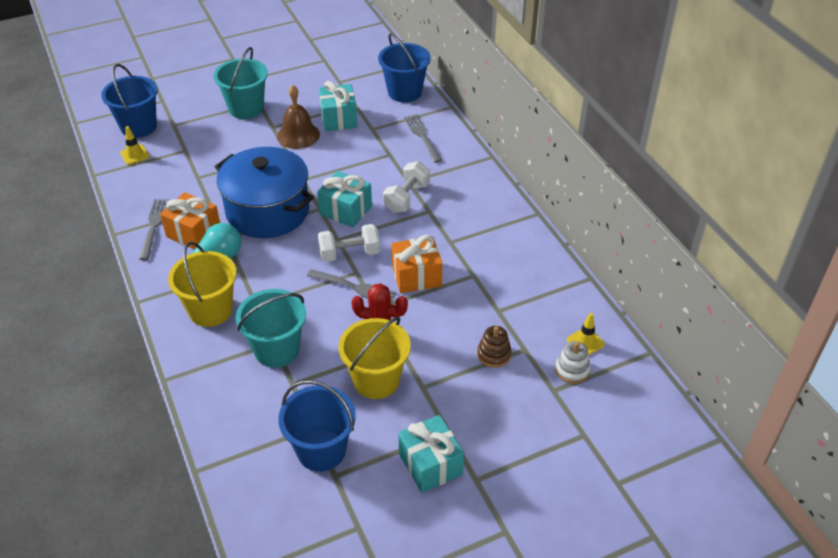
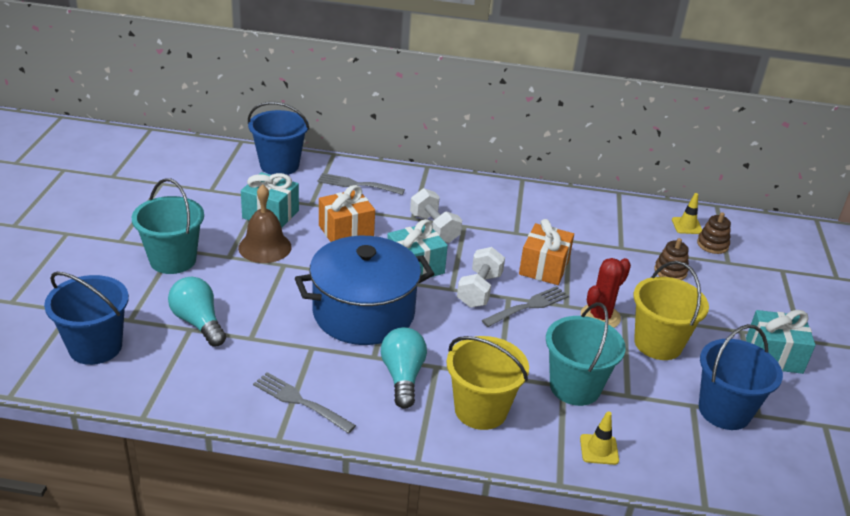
camera: 60 degrees left, 10 degrees down
yellow traffic cone [120,126,150,165] -> yellow traffic cone moved to [580,411,619,465]
orange gift [160,192,220,249] -> orange gift moved to [319,185,375,242]
white stacking toy [555,341,591,384] -> brown stacking toy [697,212,731,254]
none -> turquoise light bulb [168,277,226,347]

